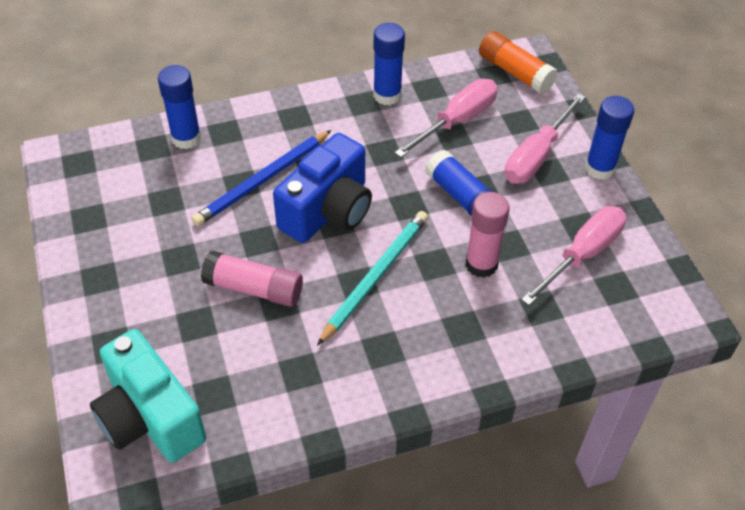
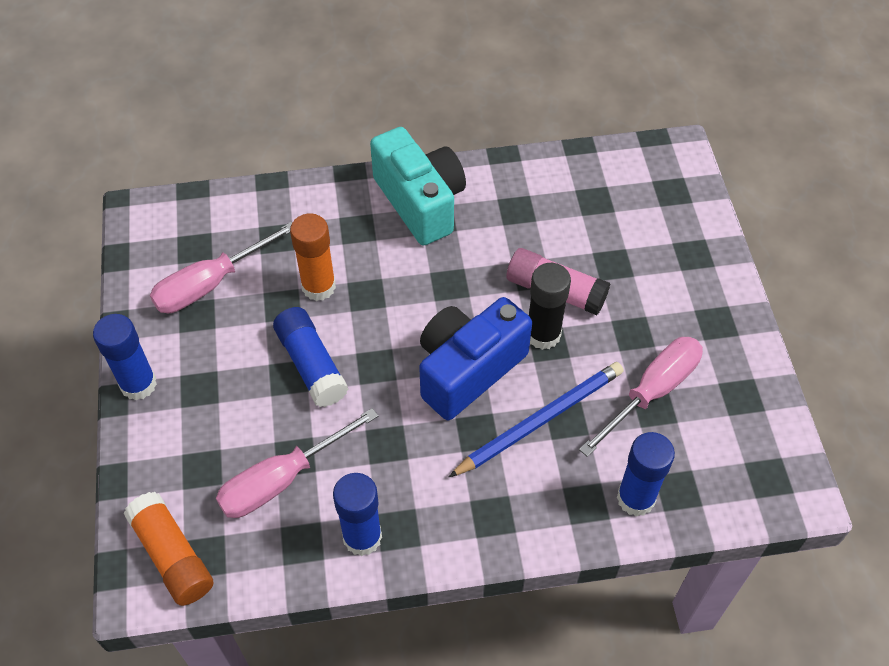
camera: 170 degrees left, 5 degrees up
turquoise camera [90,329,206,463] -> turquoise camera moved to [370,127,466,246]
turquoise pencil [317,211,428,346] -> none
pink glue stick [465,192,510,278] -> orange glue stick [290,213,336,301]
pink screwdriver [504,93,585,184] -> pink screwdriver moved to [579,337,703,457]
none -> black glue stick [529,263,571,350]

